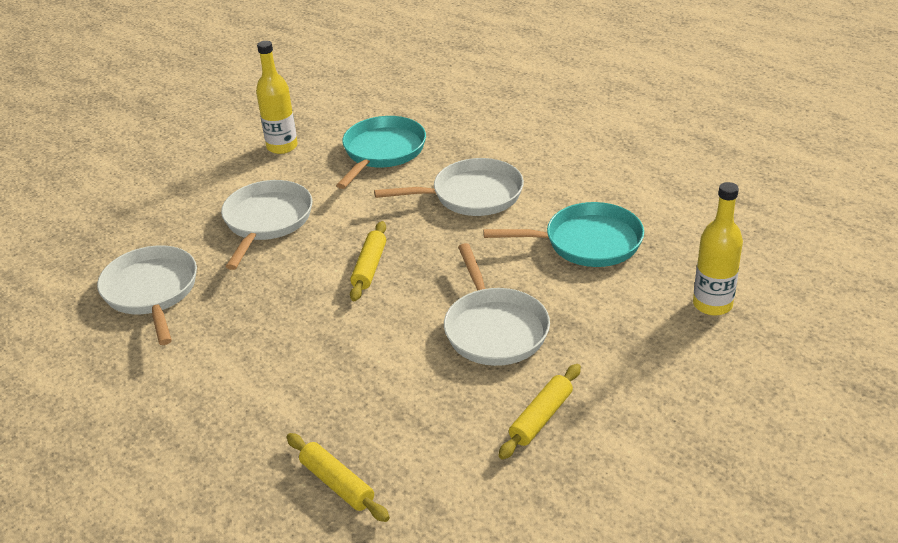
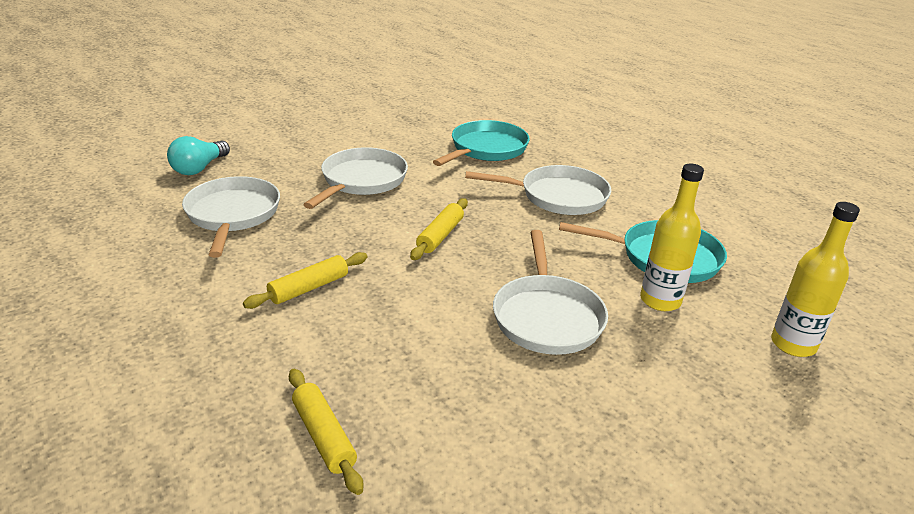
camera: 10 degrees right, 5 degrees down
yellow bottle [256,41,298,154] -> yellow bottle moved to [640,164,704,311]
yellow rolling pin [498,364,581,460] -> yellow rolling pin moved to [243,252,367,309]
none -> turquoise light bulb [167,136,230,175]

